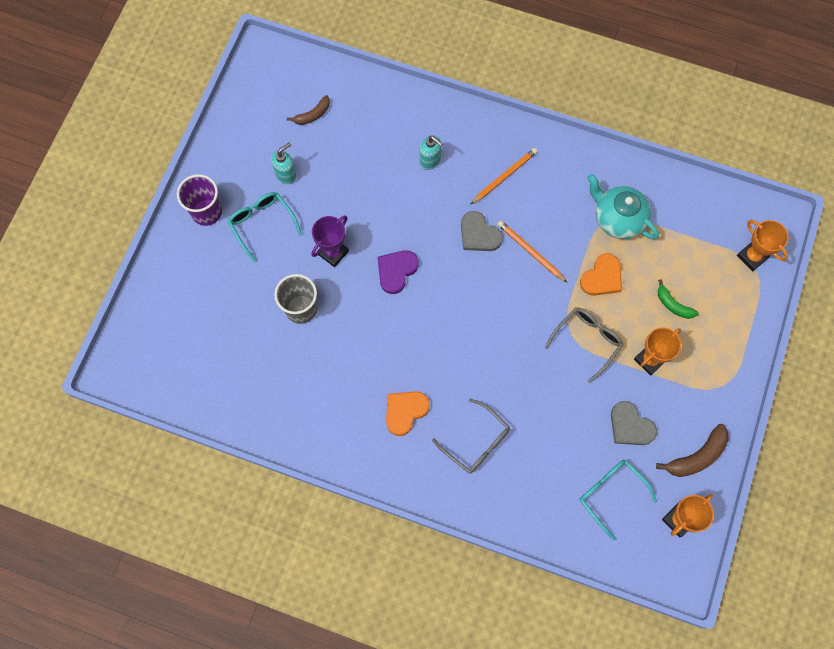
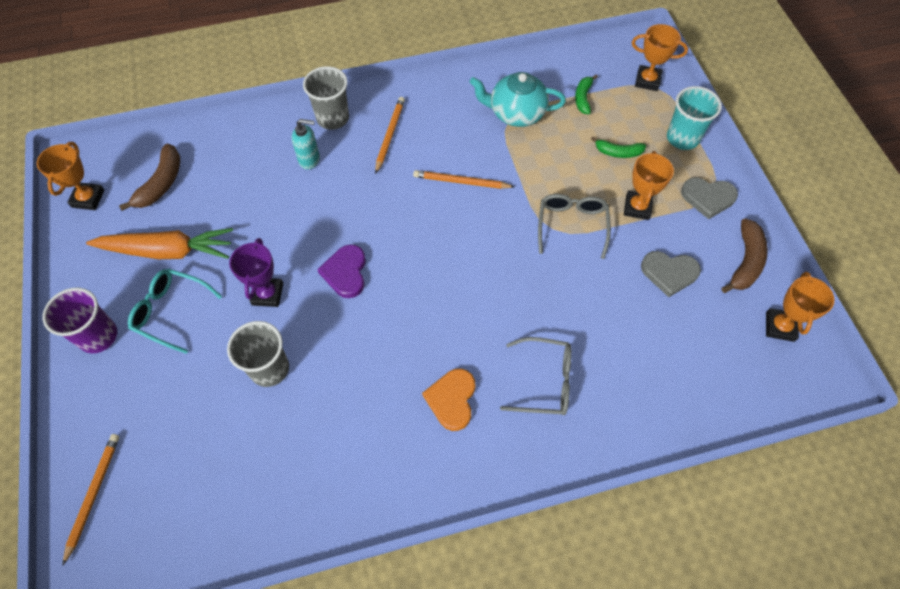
camera: 35 degrees left, 10 degrees down
turquoise soap dispenser [271,142,296,184] -> orange carrot [86,228,233,259]
brown banana [287,95,330,125] -> brown banana [119,144,180,211], size x1.53
grey heart [461,211,503,251] -> grey heart moved to [681,177,738,219]
turquoise glasses [579,460,657,541] -> none
orange heart [580,253,622,296] -> none
none -> orange trophy [37,142,105,210]
none -> orange pencil [63,434,120,565]
none -> grey cup [303,66,349,130]
none -> green banana [575,75,598,114]
none -> turquoise cup [667,86,722,150]

